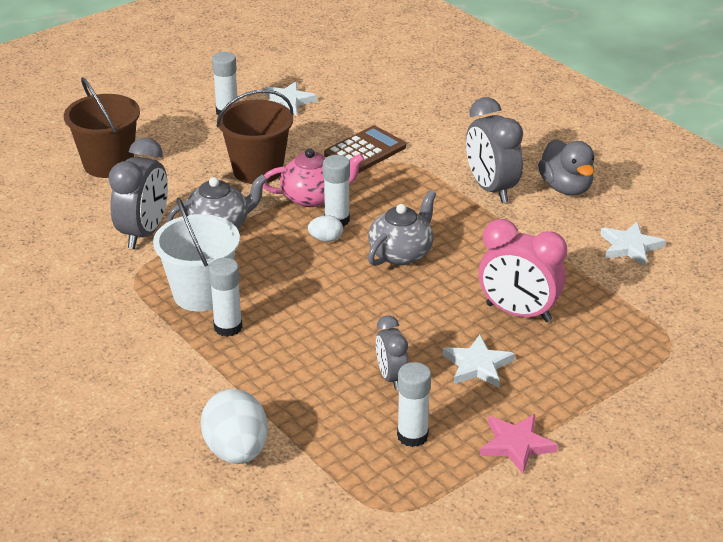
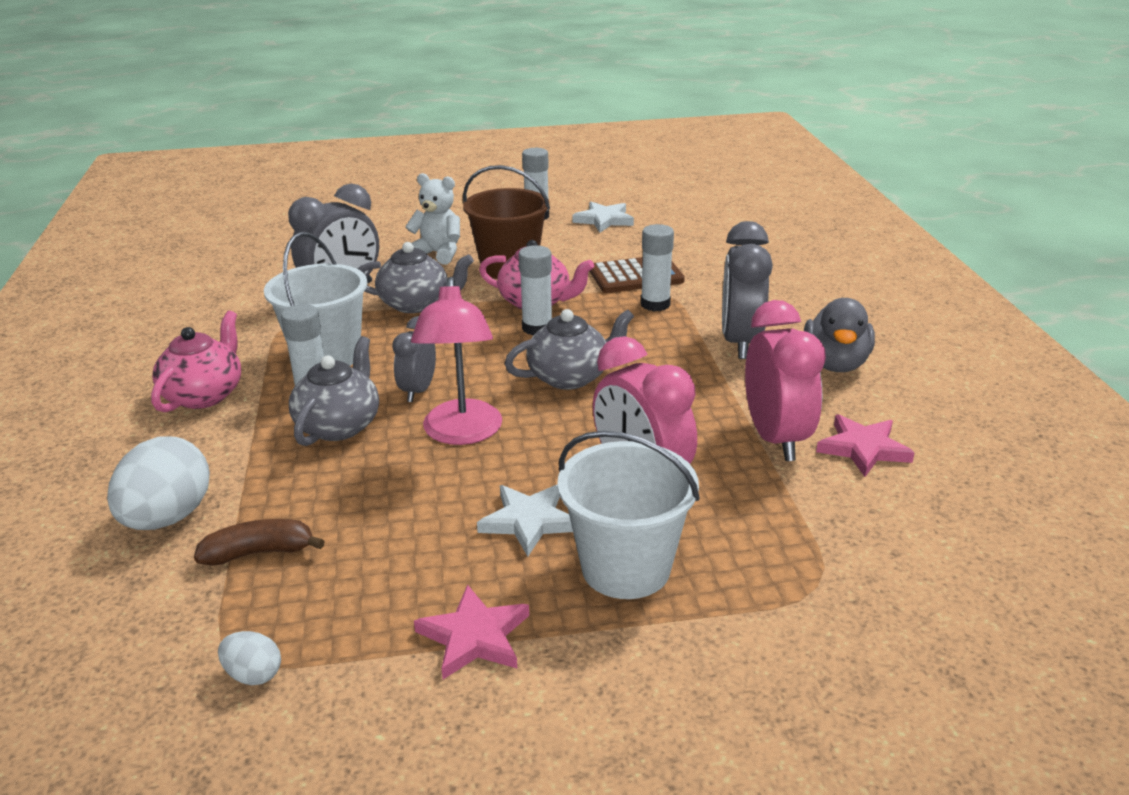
camera: 30 degrees right, 5 degrees down
brown bucket [64,77,140,178] -> none
white egg [308,215,343,242] -> white egg moved to [218,631,281,685]
grey clock [376,315,408,390] -> grey clock moved to [392,316,436,402]
white glue stick [397,362,431,447] -> white glue stick moved to [641,224,674,311]
white star [600,222,666,266] -> pink star [816,414,915,477]
none -> pink teapot [151,310,241,412]
none -> brown banana [194,519,325,566]
none -> grey teapot [289,336,379,446]
none -> white teddy bear [405,173,460,265]
none -> pink lamp [411,277,502,445]
none -> white bucket [557,431,700,599]
none -> pink clock [745,300,826,461]

